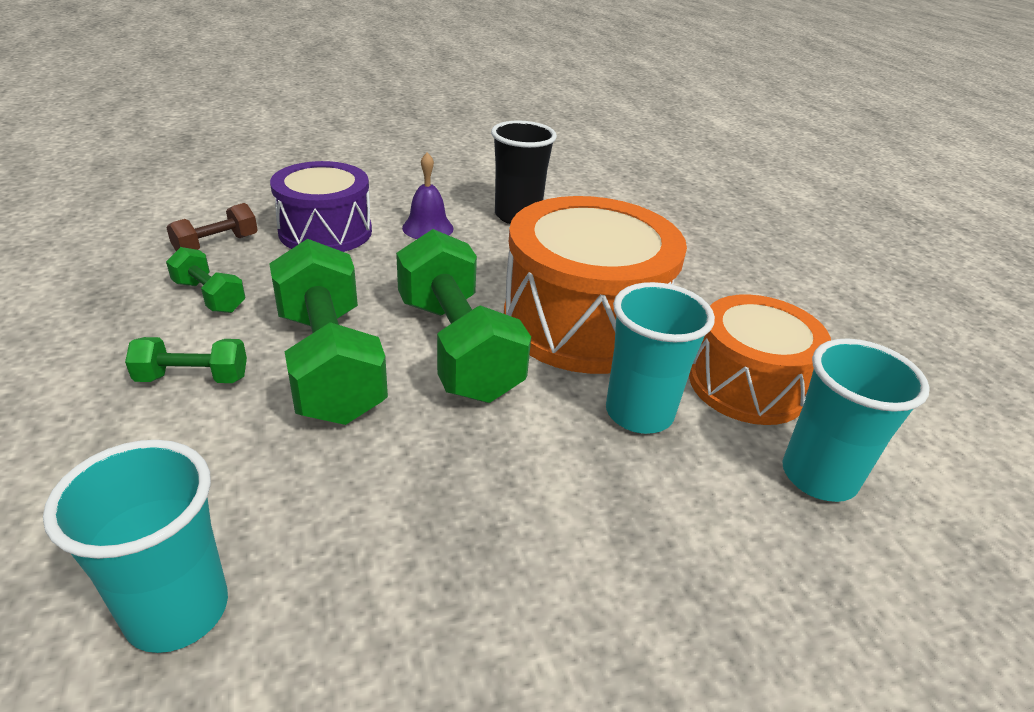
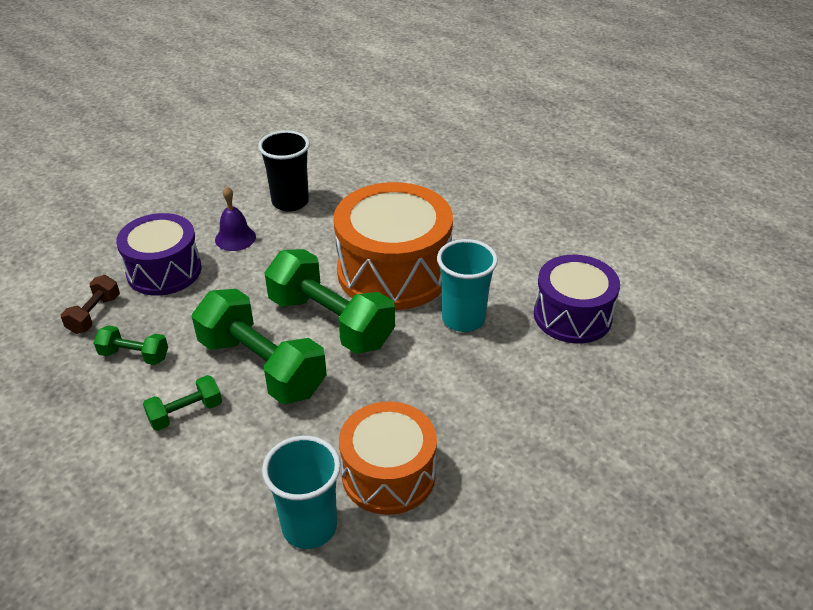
camera: 25 degrees left, 5 degrees up
orange drum [689,294,831,425] -> orange drum moved to [339,401,437,515]
turquoise cup [783,338,930,502] -> purple drum [534,255,620,344]

